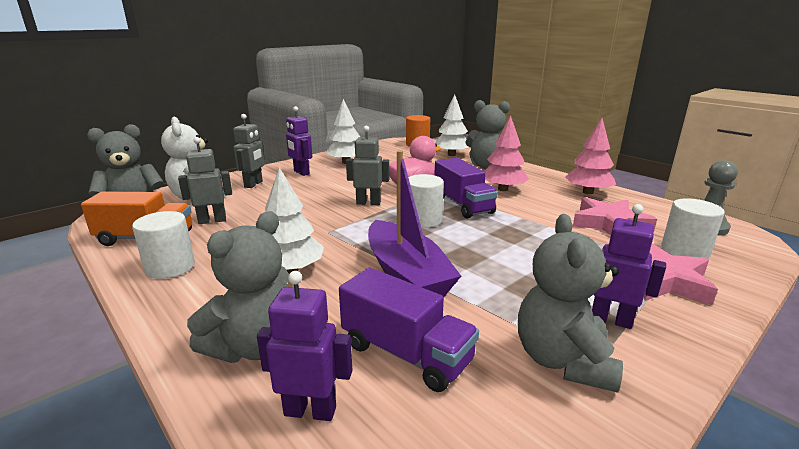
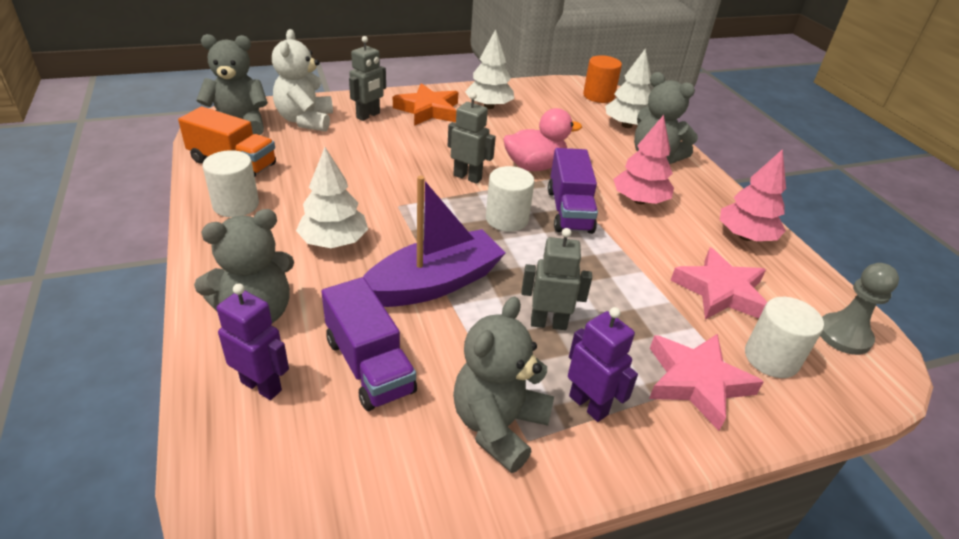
camera: 20 degrees right, 15 degrees up
grey robot [178,137,232,224] -> grey robot moved to [521,228,592,330]
purple robot [286,106,312,176] -> orange star [393,83,458,126]
purple boat [368,150,461,297] -> purple boat turned 120 degrees counterclockwise [363,176,506,307]

